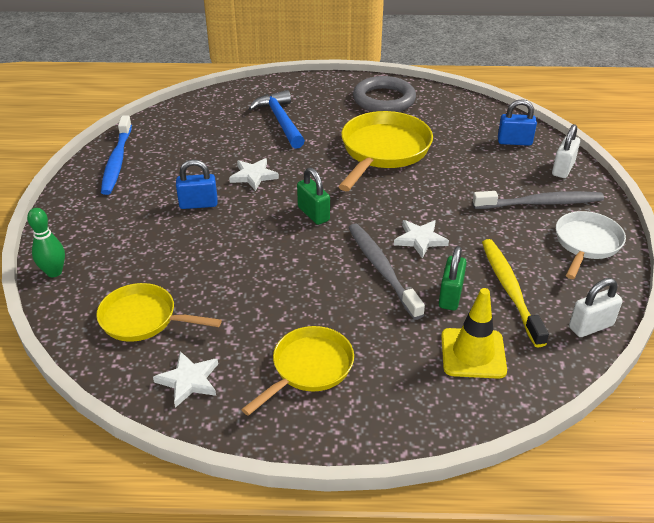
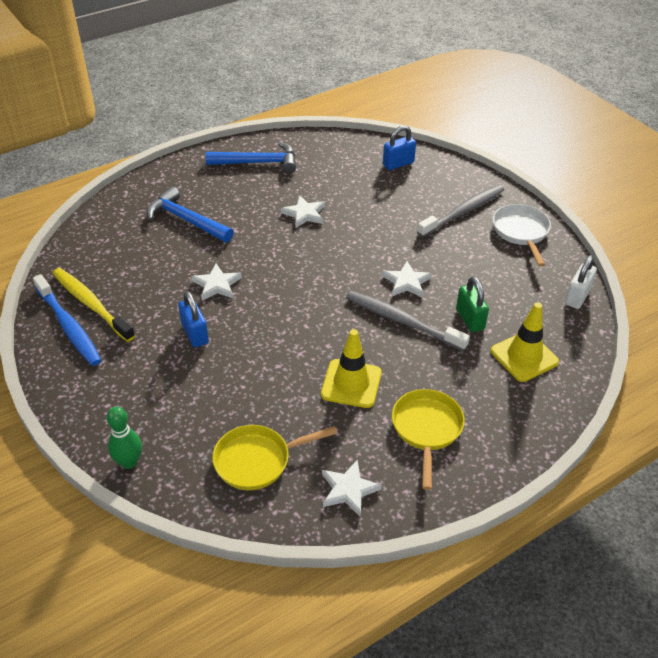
camera: 35 degrees left, 5 degrees up
blue padlock [176,159,218,209] -> blue padlock turned 75 degrees counterclockwise [178,291,209,347]
green padlock [297,167,330,225] -> none
yellow pan [338,111,433,191] -> white star [281,195,325,228]
grey ring [353,76,416,112] -> blue hammer [206,142,296,173]
yellow toothbrush [482,239,549,348] -> yellow toothbrush moved to [52,268,135,342]
white padlock [552,124,580,178] -> none
none -> yellow traffic cone [321,329,382,408]

